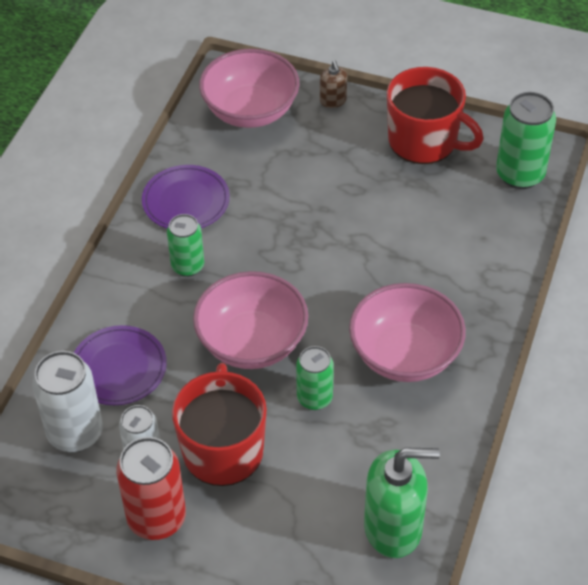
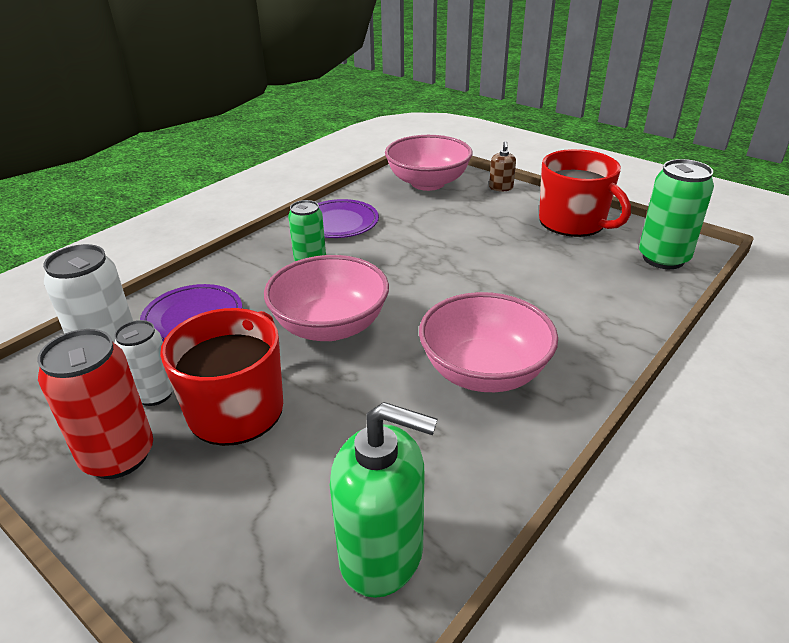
camera: 20 degrees right, 15 degrees down
green can [296,346,334,410] -> none

